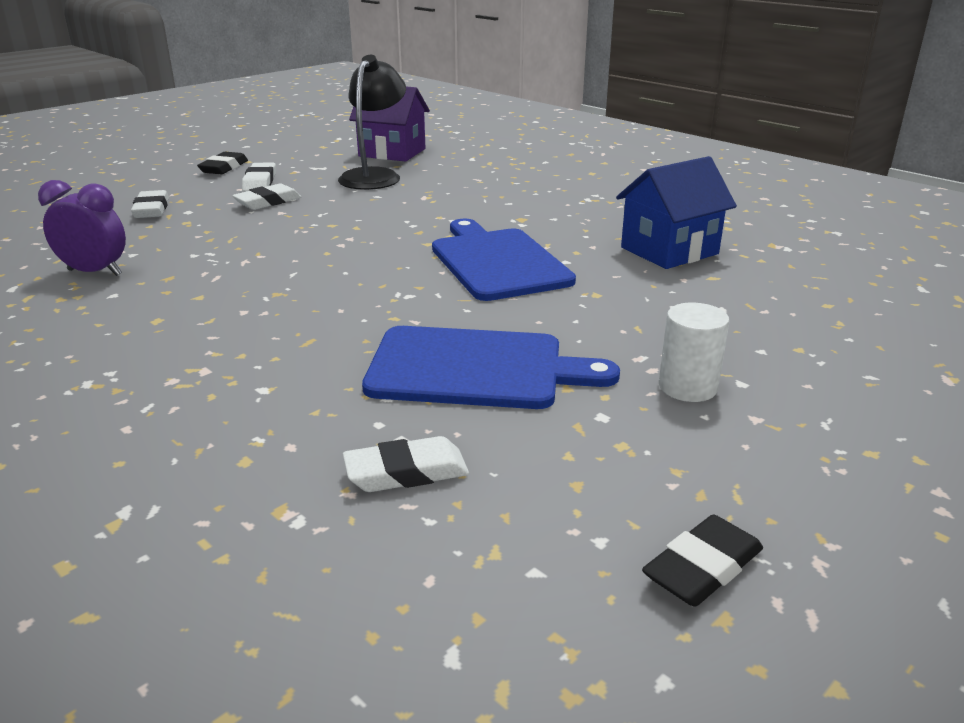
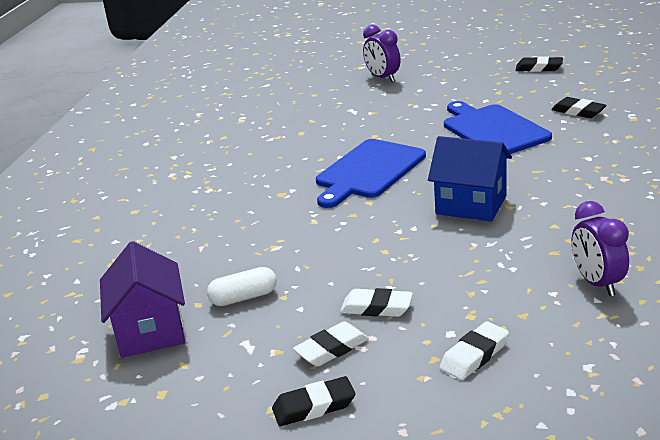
camera: 120 degrees left, 0 degrees up
black lamp [338,55,406,190] -> white capsule [207,267,277,306]
white eraser [343,436,469,492] -> black eraser [551,97,607,118]
blue house [616,156,737,269] -> blue house moved to [428,136,512,221]
white cylinder [659,303,730,402] -> none
none -> purple clock [363,25,400,82]

